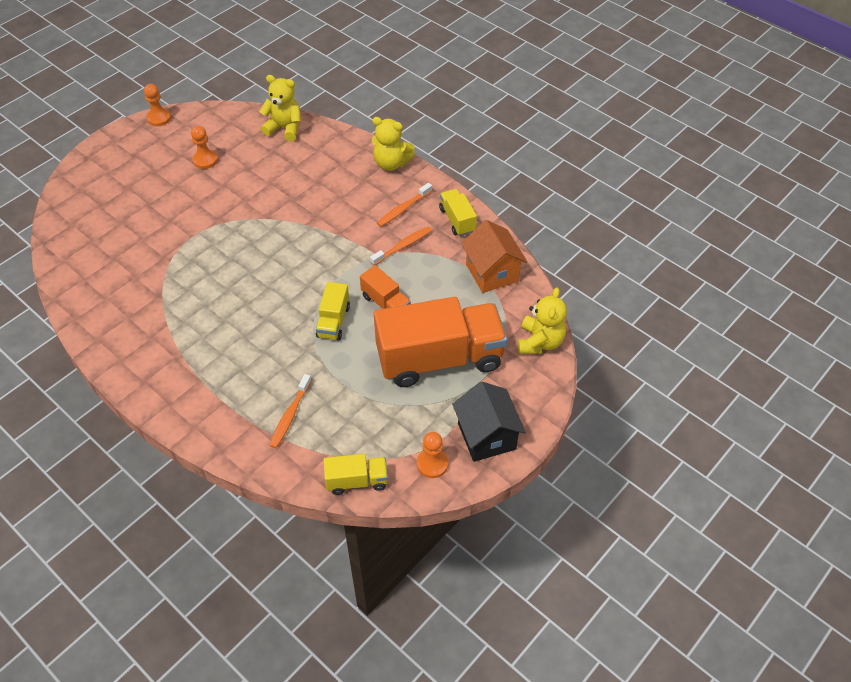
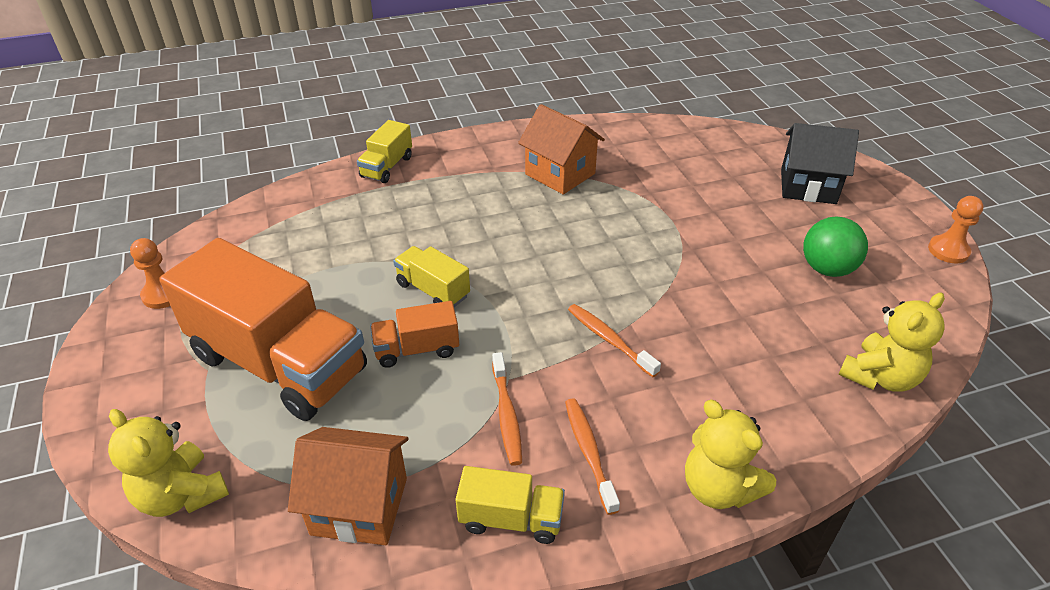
camera: 120 degrees right, 10 degrees down
orange pawn [191,126,218,169] -> green ball [803,217,868,277]
orange toothbrush [269,374,312,448] -> orange toothbrush moved to [568,304,661,377]
yellow truck [324,454,388,495] -> yellow truck moved to [357,120,412,183]
yellow teddy bear [372,117,415,171] -> yellow teddy bear turned 90 degrees counterclockwise [685,400,776,509]
orange truck [374,297,507,387] -> orange truck turned 75 degrees counterclockwise [159,238,367,421]
black house [452,381,526,462] -> black house moved to [781,123,859,204]
none -> orange house [518,104,605,195]

